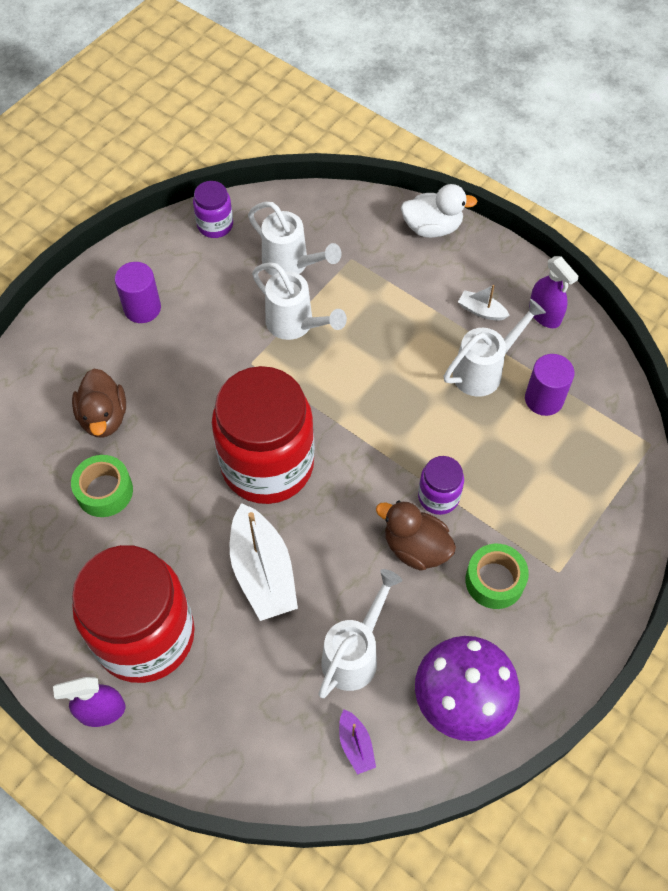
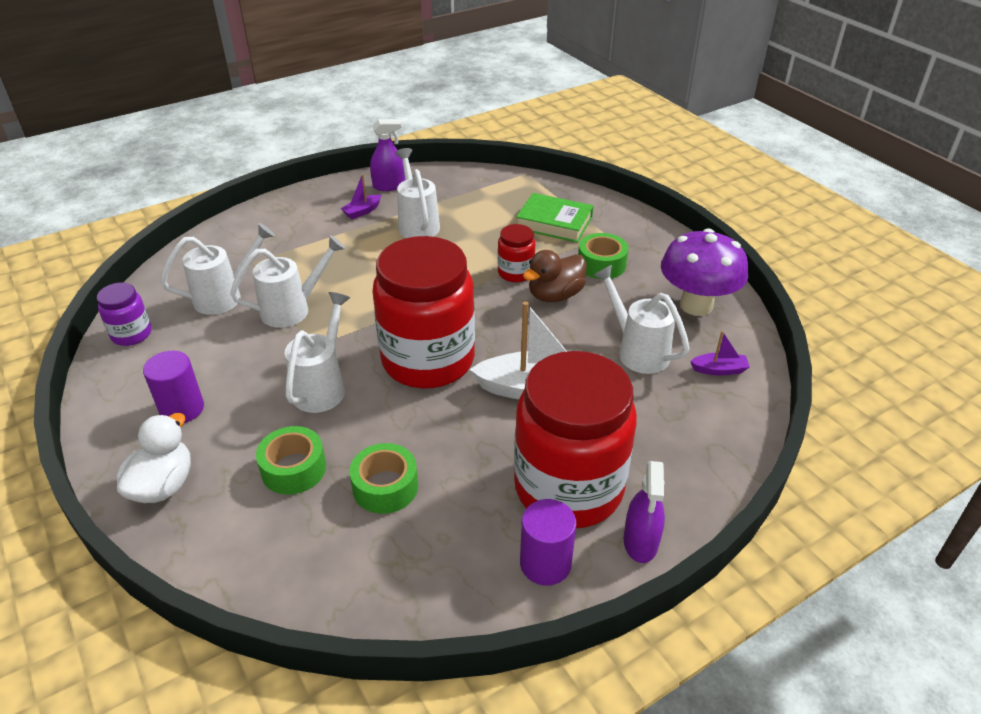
camera: 70 degrees left, 20 degrees down
brown duck [72,369,126,438] -> green tape [256,426,326,495]
white duck [401,184,477,238] -> white duck moved to [117,413,191,503]
purple jar [418,456,464,515] -> red jar [498,224,535,282]
white boat [458,285,510,321] -> purple boat [341,174,381,219]
purple cylinder [525,354,574,416] -> purple cylinder moved to [520,499,576,585]
none -> white watering can [285,292,350,413]
none -> green book [516,193,593,243]

